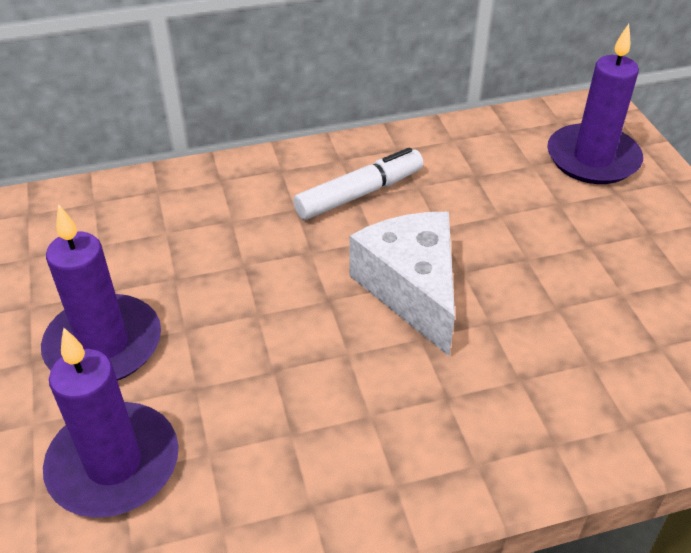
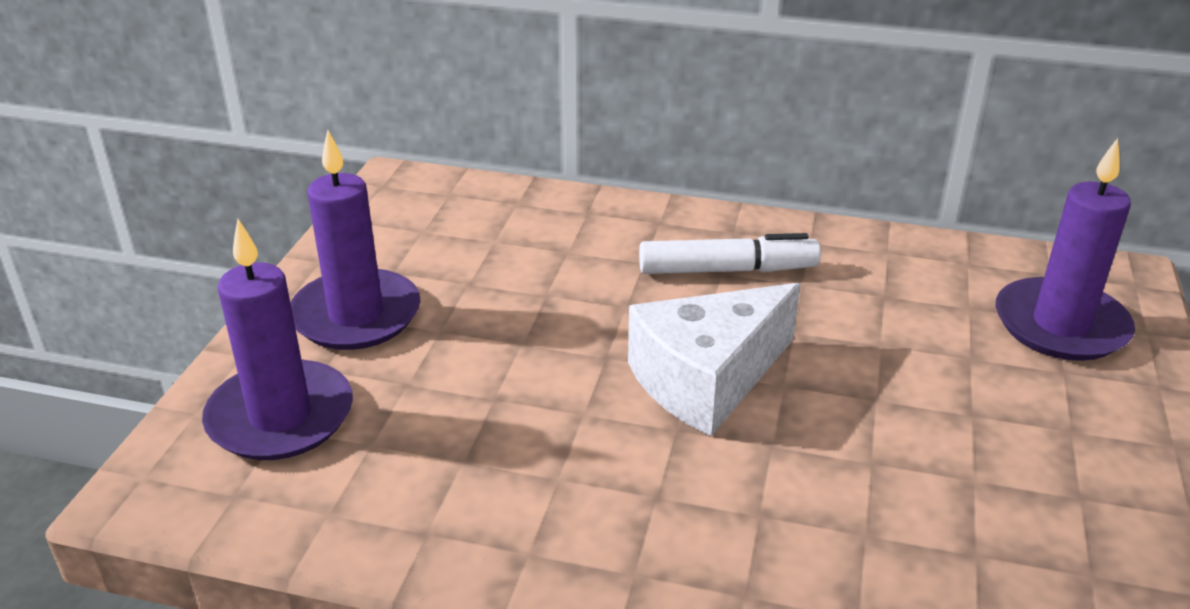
camera: 30 degrees right, 10 degrees down
white cheese [349,212,455,356] -> white cheese turned 135 degrees counterclockwise [628,283,800,436]

